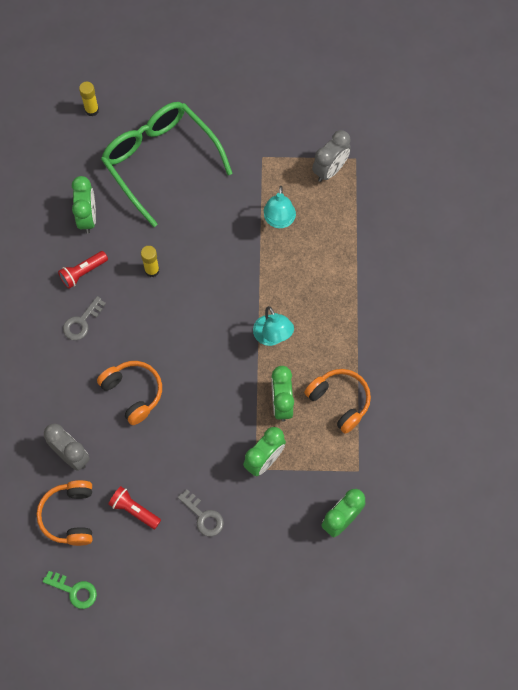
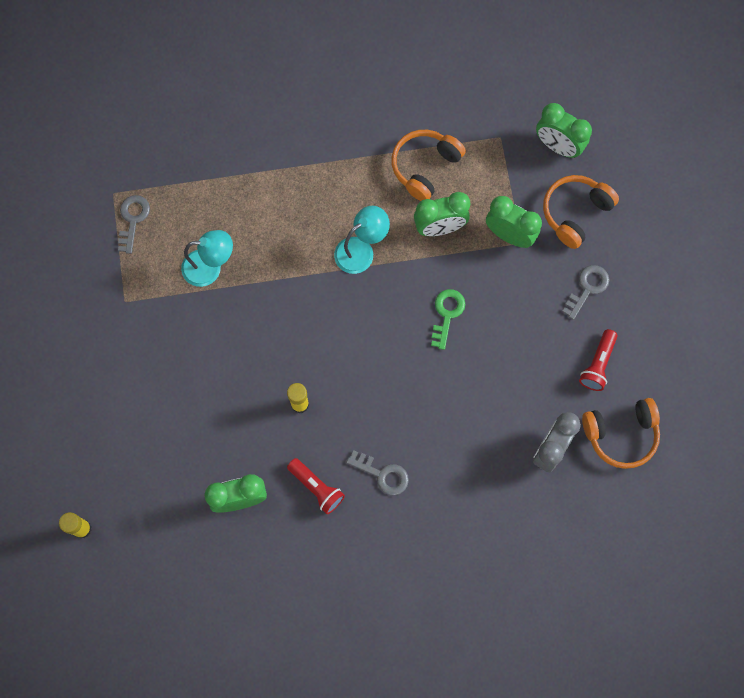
camera: 100 degrees left, 5 degrees up
green key [43,571,97,609] -> green key moved to [431,289,465,350]
orange headphones [97,361,162,425] -> orange headphones moved to [543,175,619,249]
green glasses [101,102,232,227] -> none
grey clock [312,130,351,182] -> grey key [118,195,150,254]

